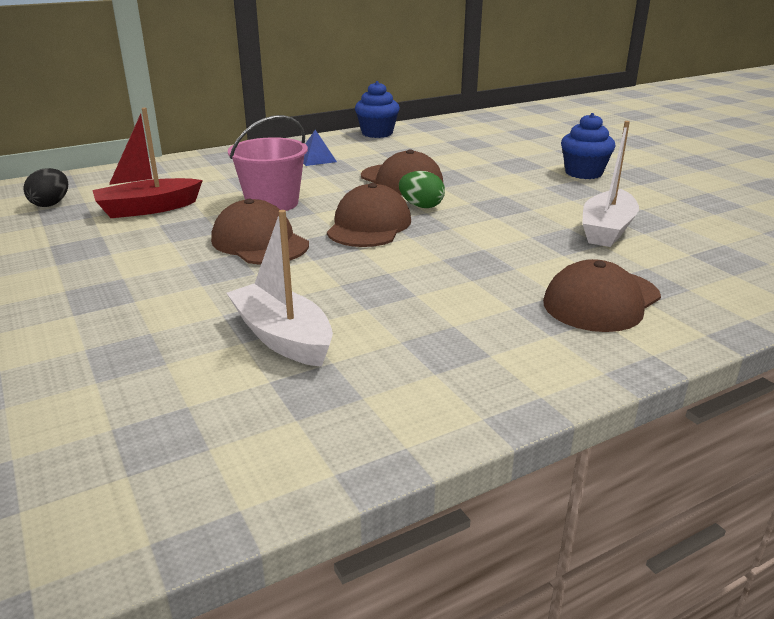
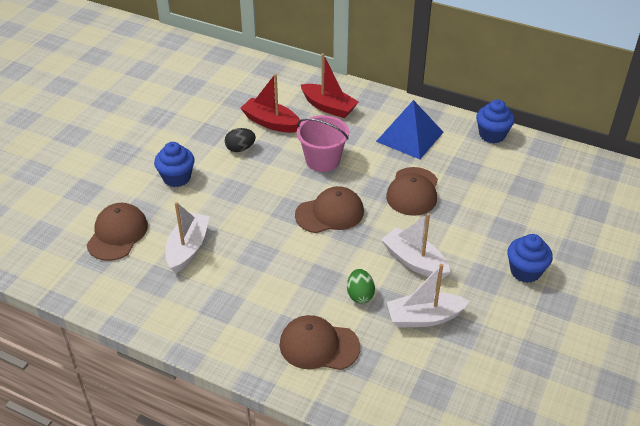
camera: 55 degrees right, 15 degrees up
black egg [23,168,68,207] -> black egg moved to [225,128,256,152]
brown cap [211,199,309,264] -> brown cap moved to [87,203,148,261]
blue pyramid [303,130,337,166] -> blue pyramid [376,100,444,159], size x2.01
green egg [399,171,445,208] -> green egg moved to [347,269,375,304]
none -> blue cupcake [154,142,195,187]
none -> red boat [301,53,359,118]
none -> white boat [381,213,450,279]

